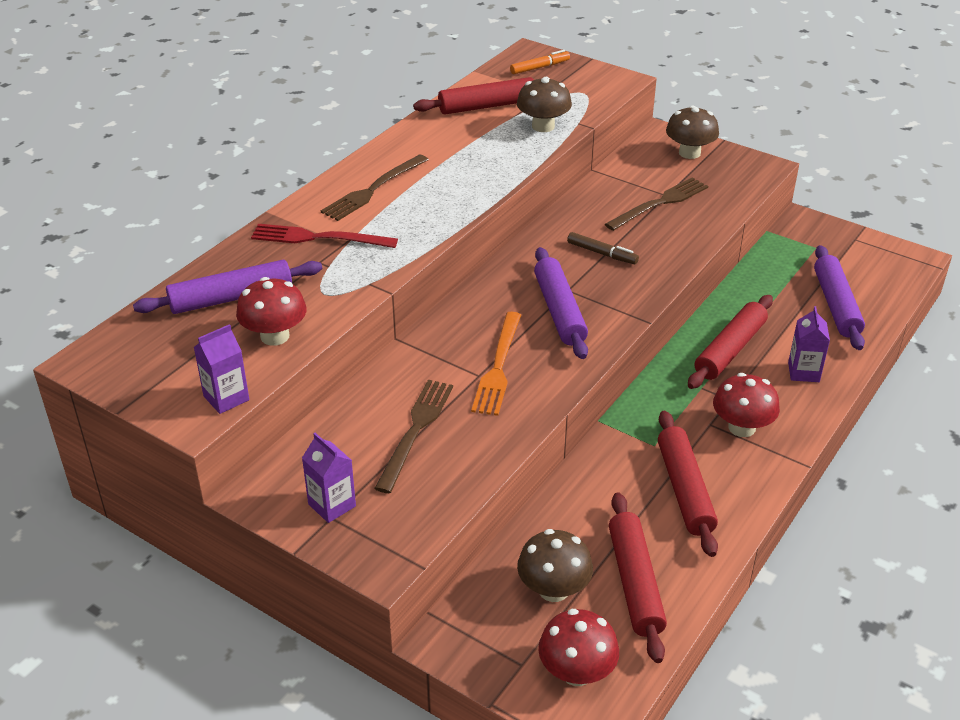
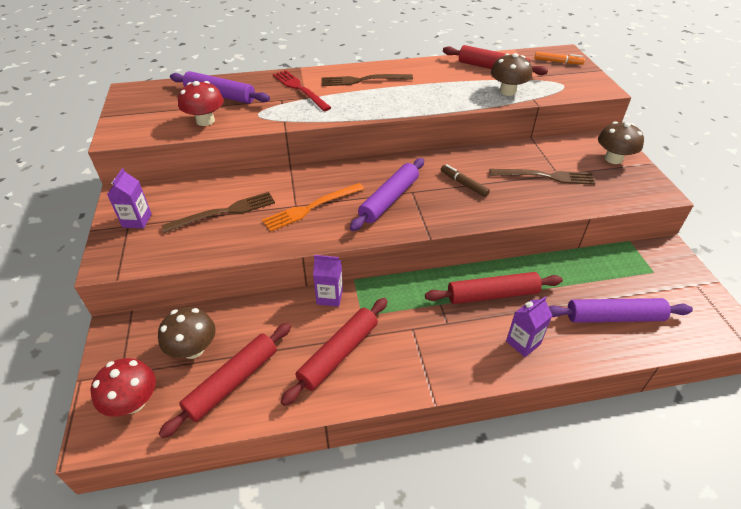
camera: 45 degrees right, 5 degrees up
purple carton [194,324,249,414] -> purple carton moved to [313,255,343,307]
brown marker [567,232,639,264] -> brown marker turned 150 degrees clockwise [441,164,490,197]
red mushroom [713,373,780,437] -> none
purple rolling pin [814,245,865,350] -> purple rolling pin turned 45 degrees clockwise [549,298,693,323]

